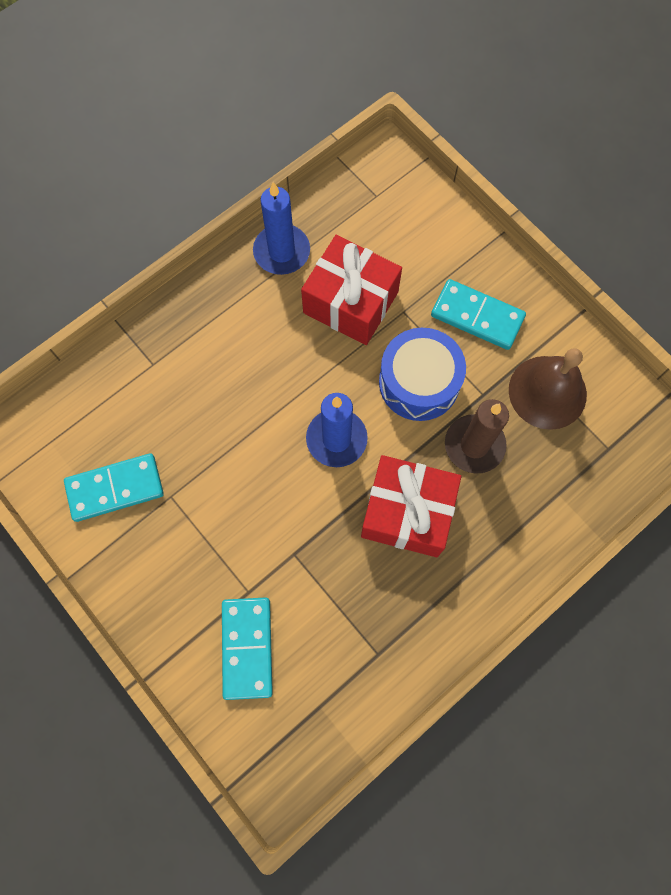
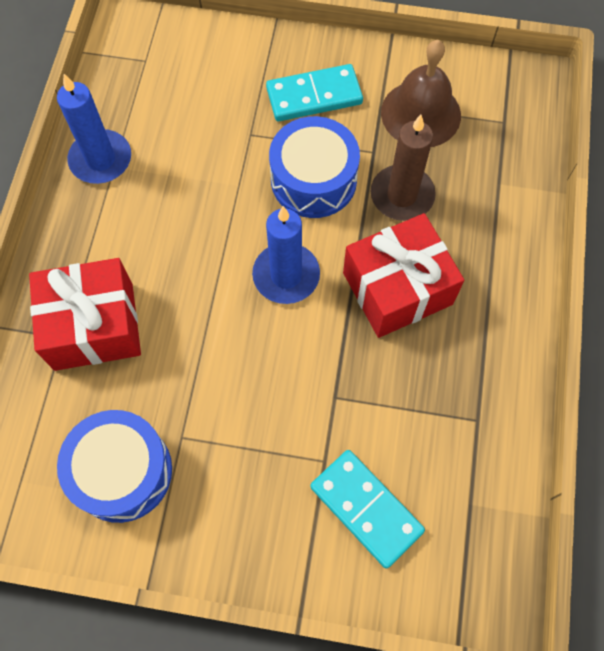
camera: 40 degrees left, 5 degrees down
turquoise domino [64,453,164,522] -> blue drum [57,410,172,523]
red gift [301,235,402,345] -> red gift moved to [29,258,141,371]

